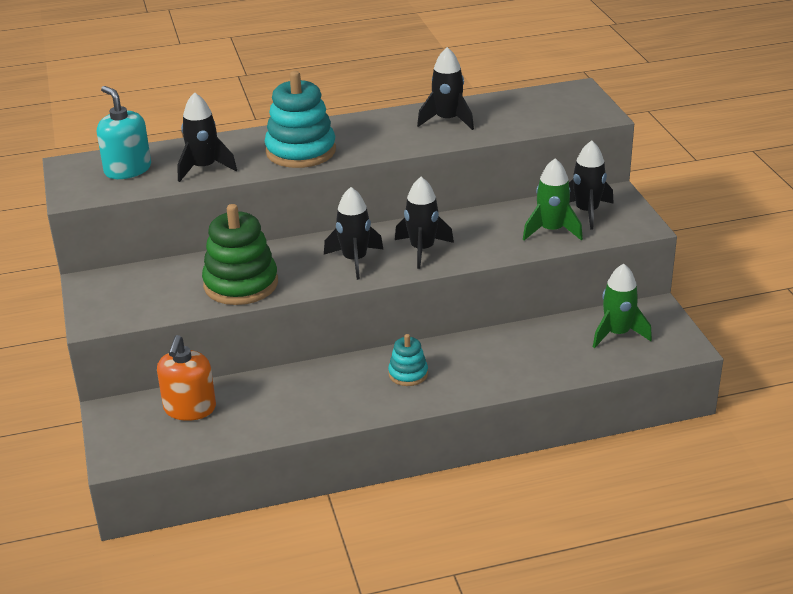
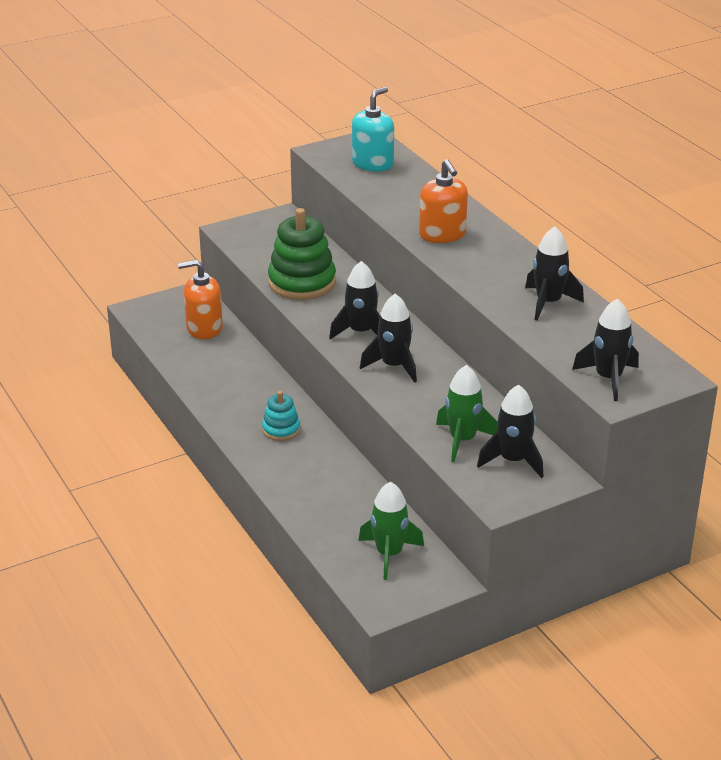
camera: 75 degrees right, 0 degrees up
black rocket [177,92,237,182] -> black rocket moved to [572,299,639,401]
turquoise stacking toy [265,71,336,168] -> orange soap dispenser [419,159,468,243]

